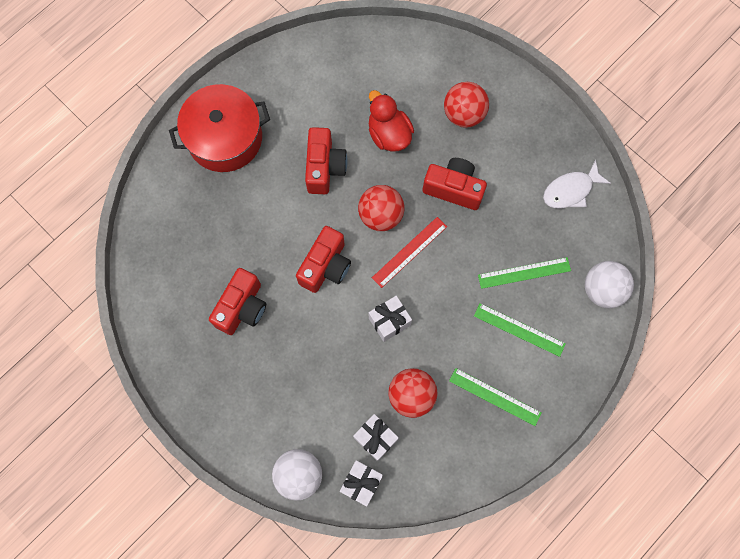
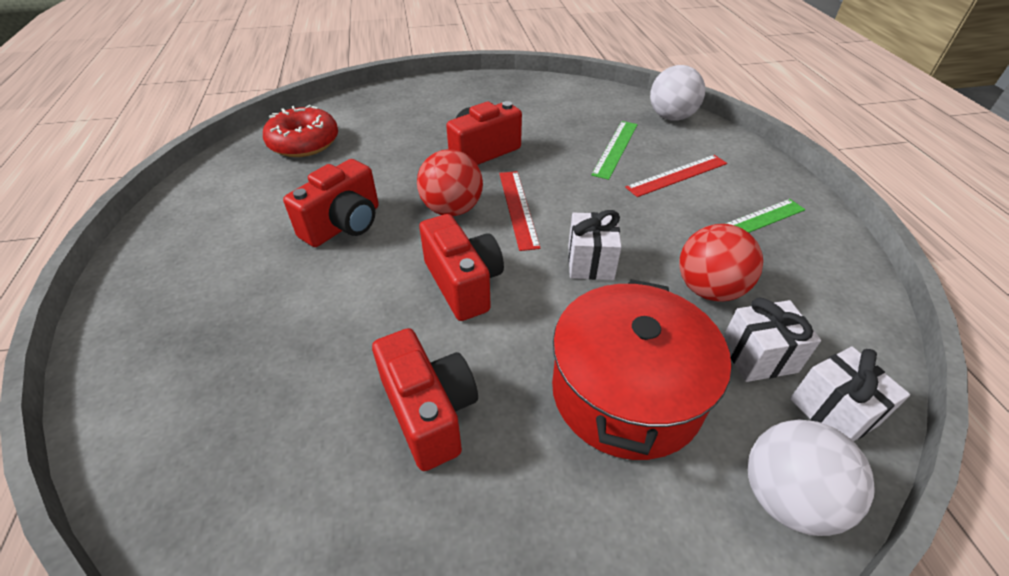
camera: 55 degrees left, 30 degrees down
red pot [169,84,270,172] -> red pot moved to [552,279,731,460]
red camera [305,127,347,194] -> red camera turned 90 degrees clockwise [283,159,379,247]
red duck [369,90,414,152] -> none
red ball [444,82,489,128] -> none
green ruler [474,303,566,357] -> red ruler [625,155,727,197]
white fish [543,160,611,209] -> none
none -> red donut [263,105,338,157]

